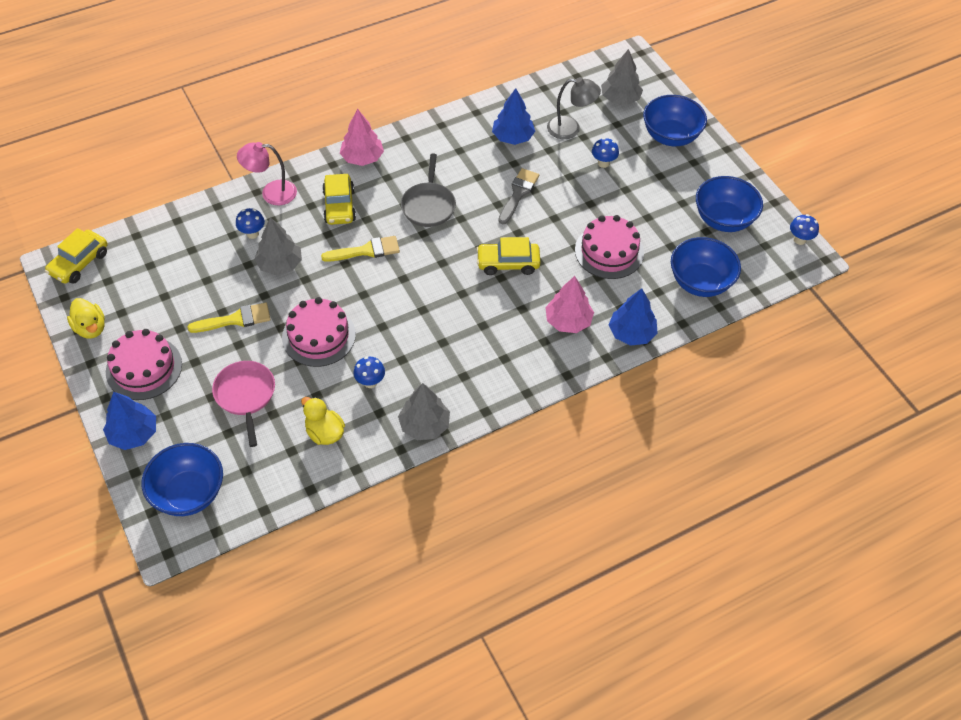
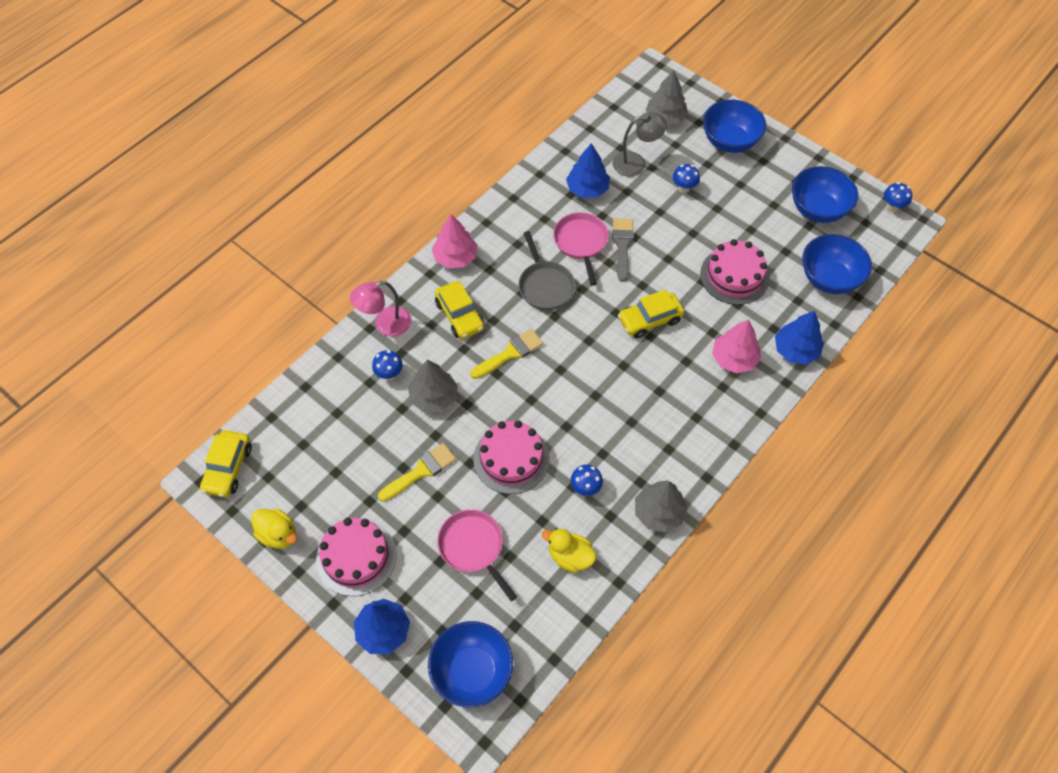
camera: 20 degrees left, 5 degrees up
none -> pink pan [553,212,609,286]

